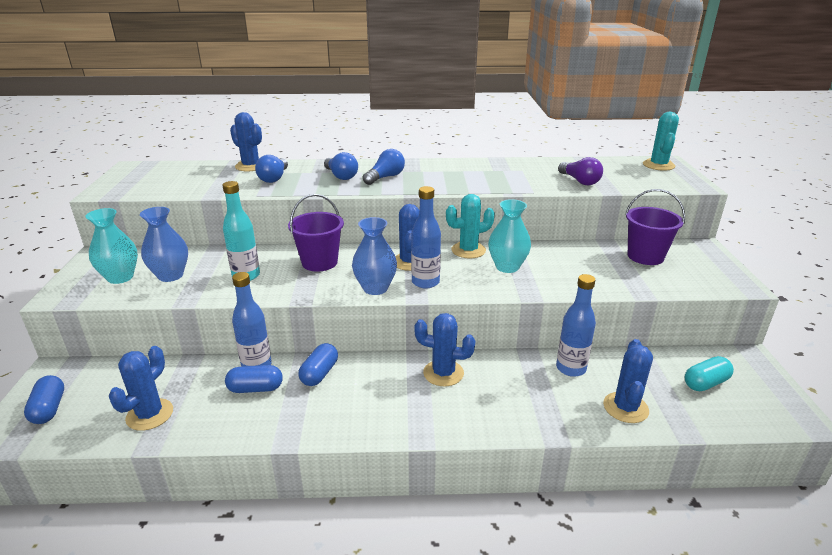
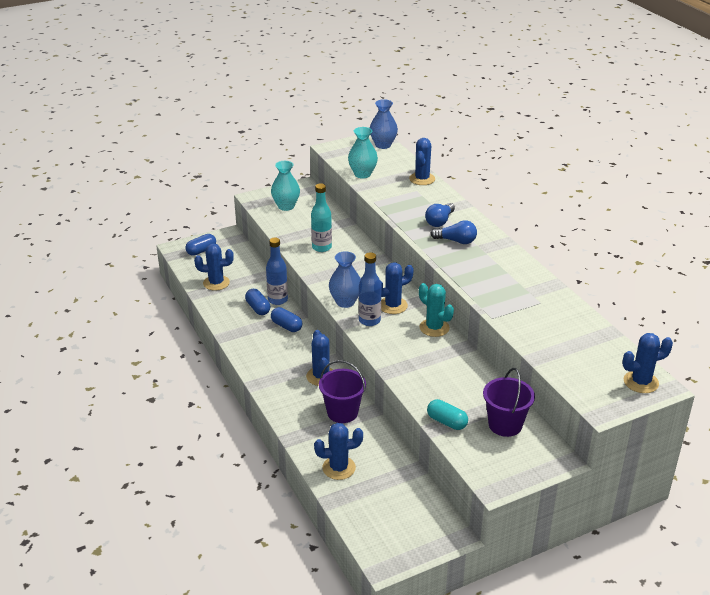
camera: 65 degrees right, 5 degrees up
blue vase [140,207,188,282] -> blue vase moved to [370,99,398,149]
blue light bulb [255,155,288,183] -> none
purple bucket [288,194,344,272] -> purple bucket moved to [319,360,366,423]
blue capsule [298,343,338,386] -> blue capsule turned 45 degrees clockwise [271,307,302,332]
turquoise vase [488,199,531,273] -> turquoise vase moved to [348,127,378,179]
blue bottle [556,274,596,377] -> none
purple light bulb [558,157,603,185] -> none
turquoise cactus [643,112,679,171] -> blue cactus [622,333,673,393]
turquoise capsule [684,356,734,391] -> turquoise capsule moved to [427,399,468,430]

